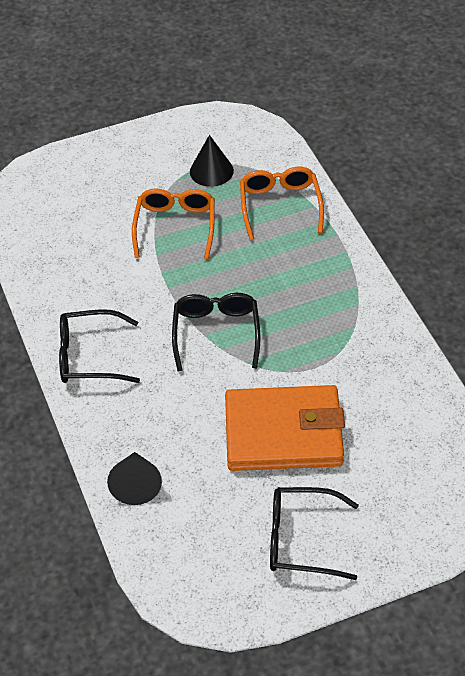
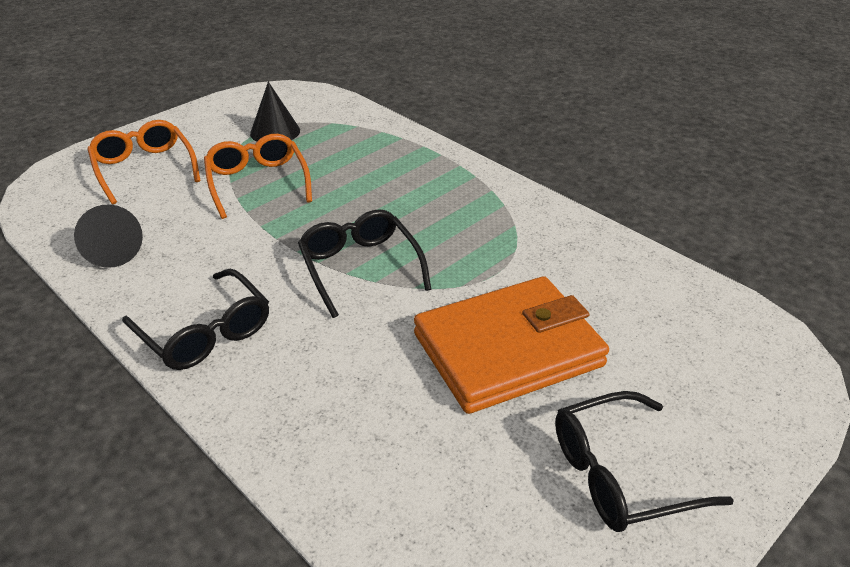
camera: 25 degrees left, 10 degrees down
black glasses [59,309,140,383] -> black glasses turned 105 degrees counterclockwise [122,269,269,370]
black cone [107,452,162,505] -> black cone moved to [74,205,143,268]
orange glasses [240,167,324,240] -> orange glasses moved to [87,120,200,204]

